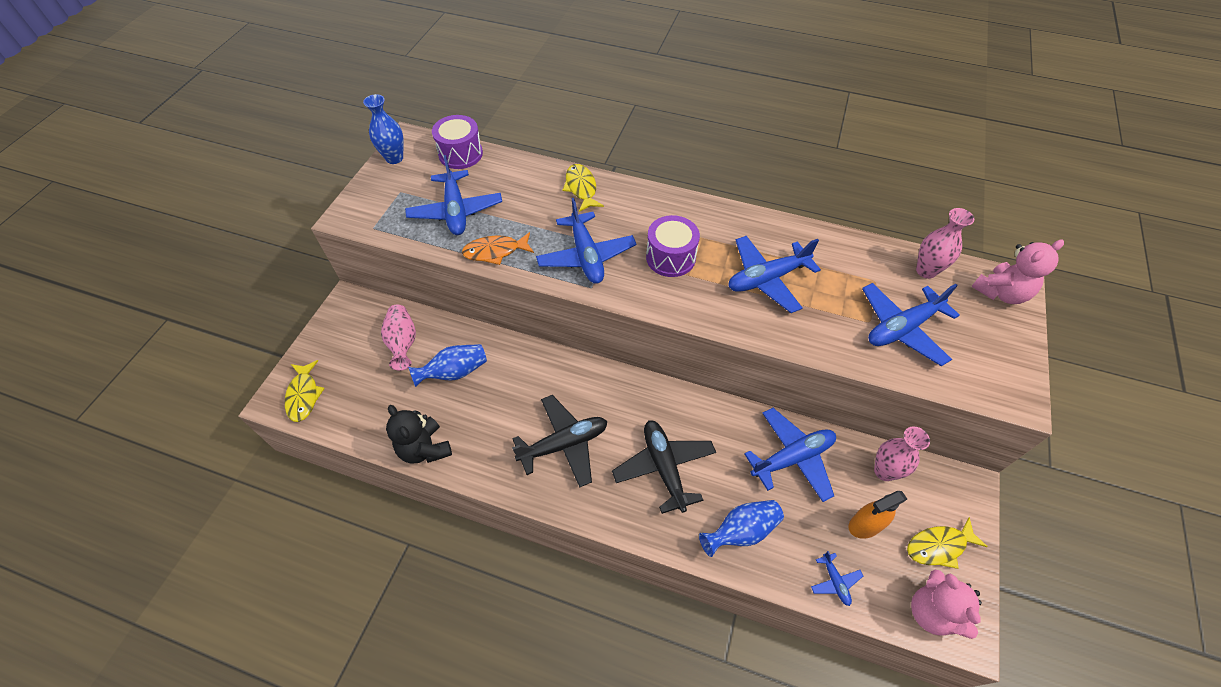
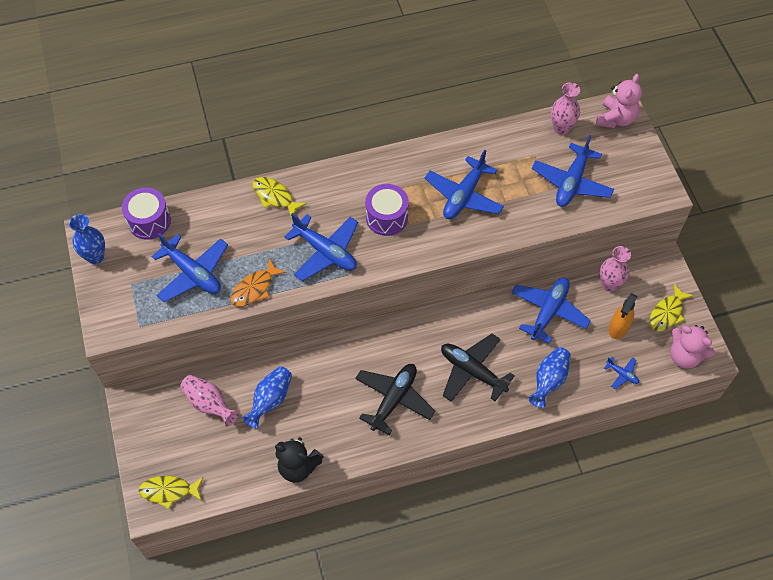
camera: 35 degrees left, 5 degrees up
yellow fish [285,360,325,422] -> yellow fish turned 135 degrees clockwise [138,476,204,509]

